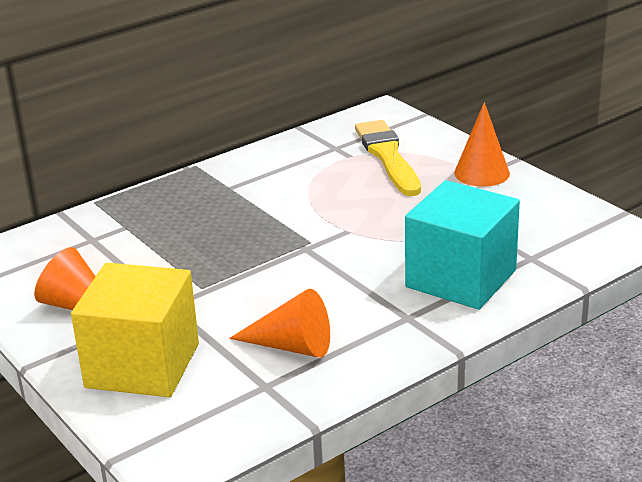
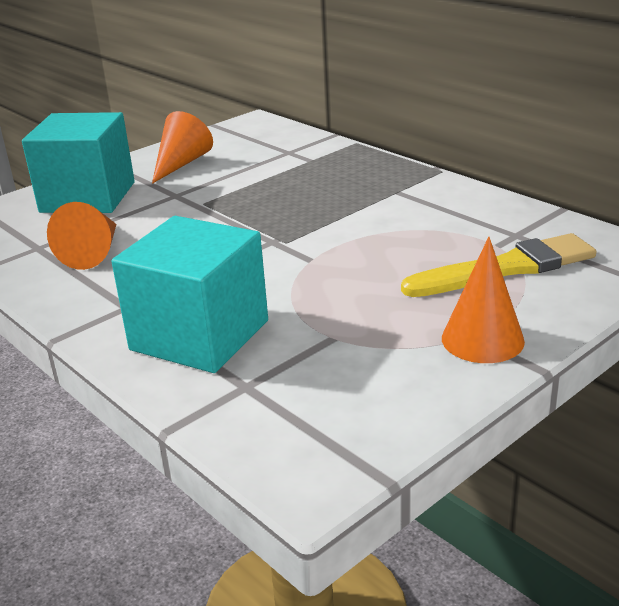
camera: 85 degrees right, 0 degrees up
yellow cube [71,263,199,397] -> turquoise cube [22,112,135,213]

